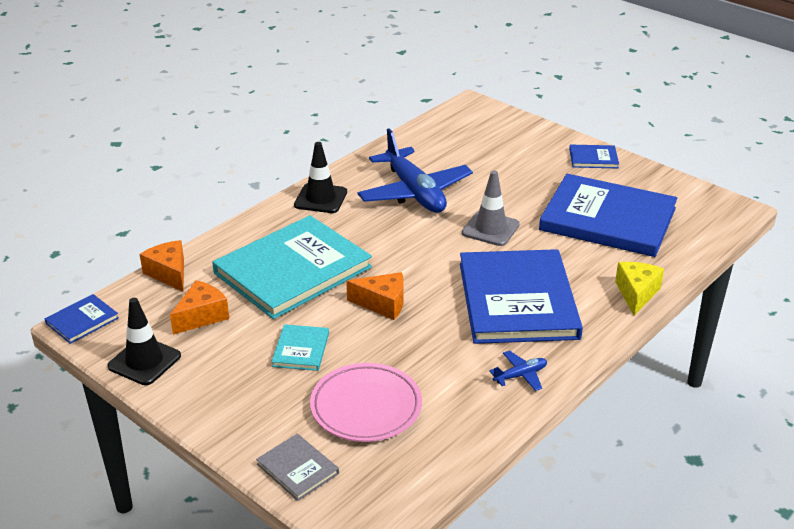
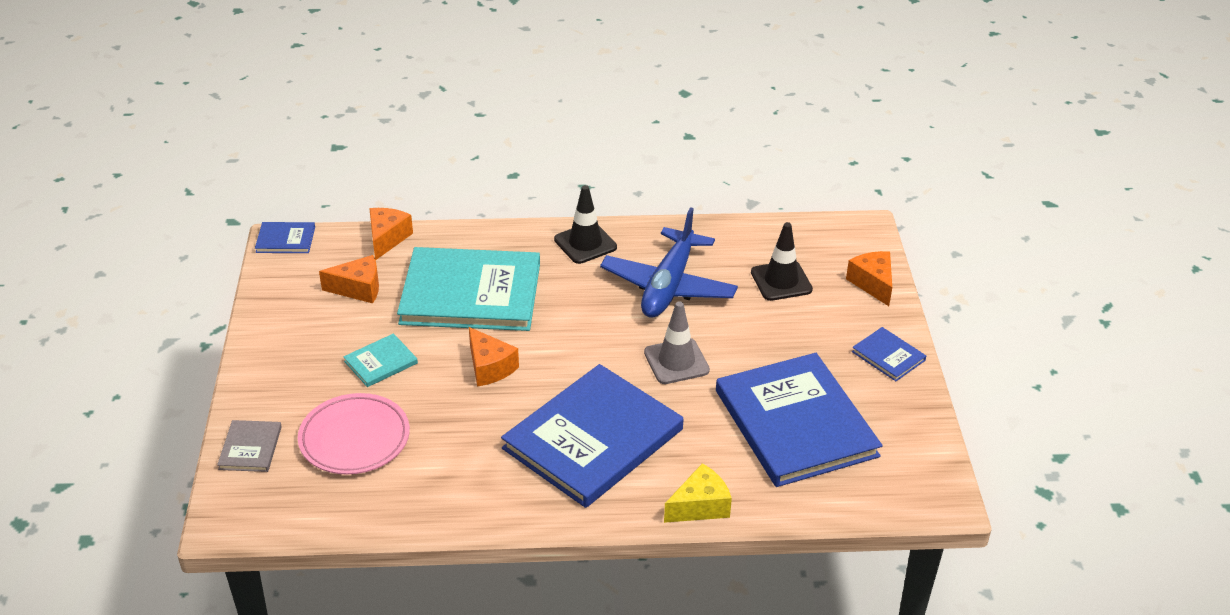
camera: 45 degrees right, 5 degrees up
black traffic cone [107,298,181,385] -> black traffic cone moved to [751,222,813,301]
blue plane [489,350,547,391] -> none
none -> orange cheese [846,251,892,306]

